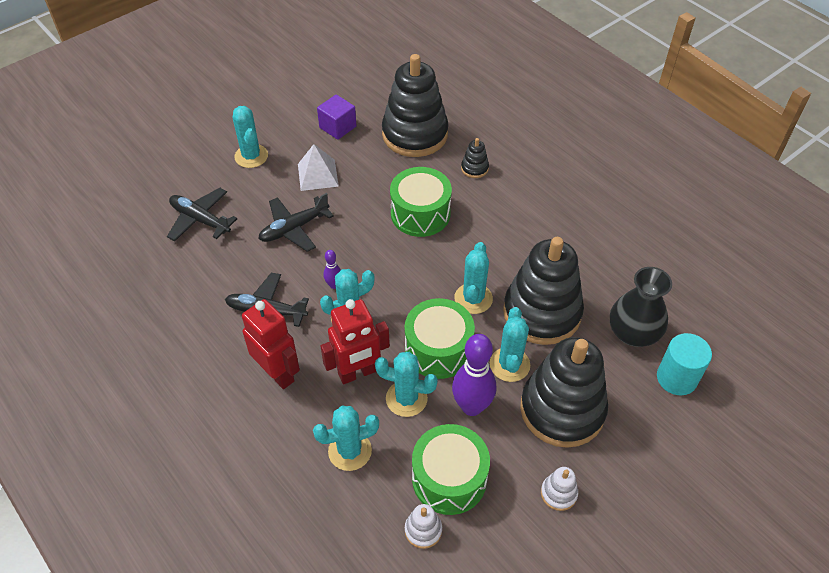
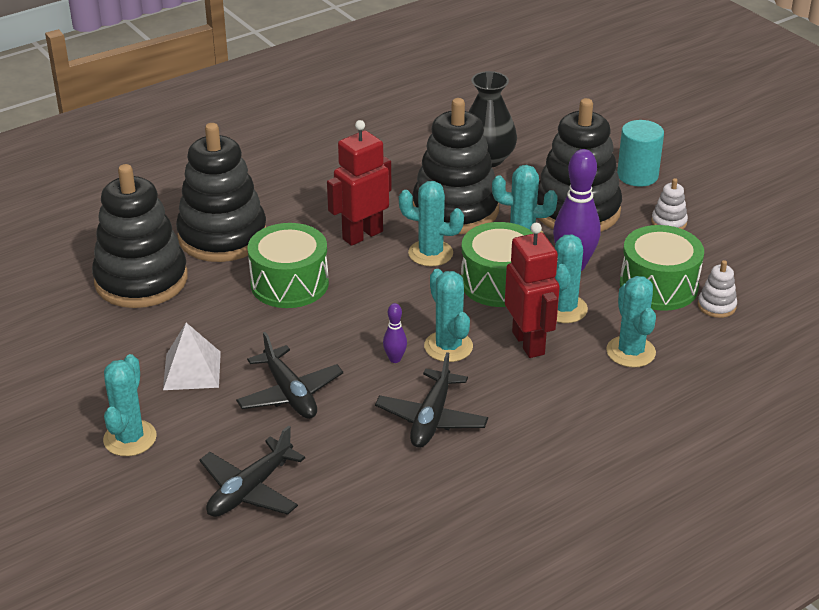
camera: 85 degrees left, 15 degrees down
turquoise cactus [233,106,268,168] -> turquoise cactus turned 60 degrees counterclockwise [103,354,157,456]
red robot [242,299,300,389] -> red robot moved to [327,120,392,246]
purple cube [317,94,357,140] -> none
black stacking toy [461,138,489,178] -> black stacking toy [176,123,266,262], size x2.47
turquoise cylinder [657,333,712,395] -> turquoise cylinder moved to [617,120,664,187]

